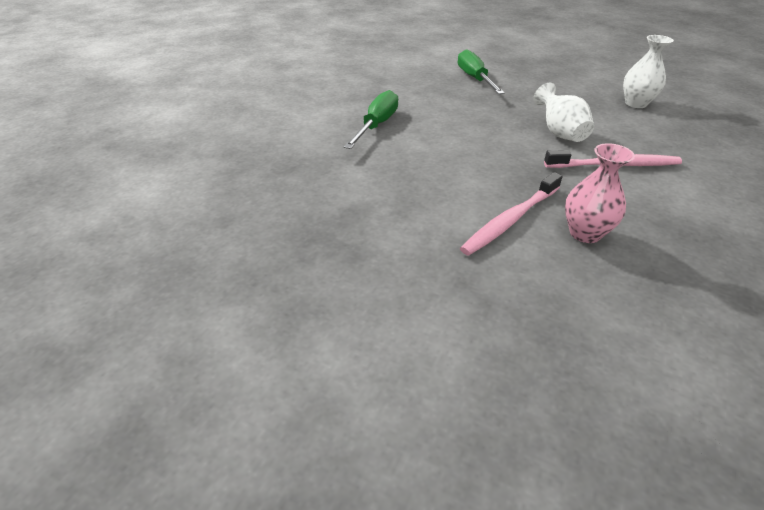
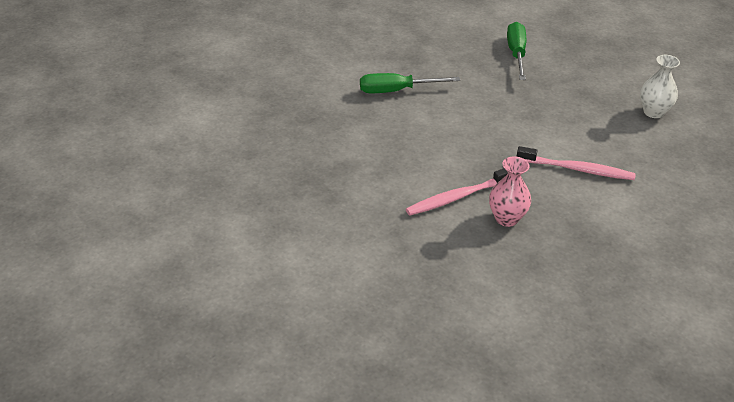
camera: 15 degrees right, 0 degrees up
green screwdriver [344,90,398,149] -> green screwdriver turned 135 degrees counterclockwise [360,73,460,93]
white vase [533,83,594,142] -> none

